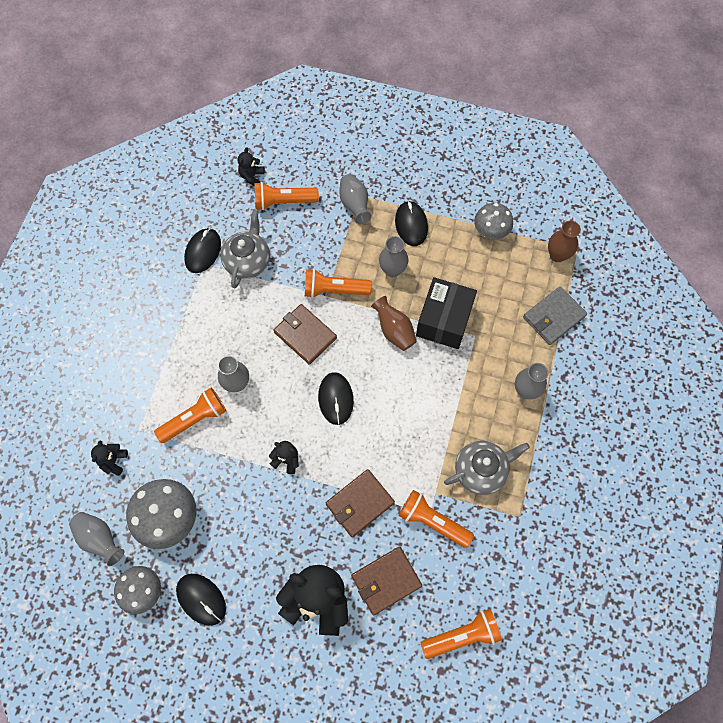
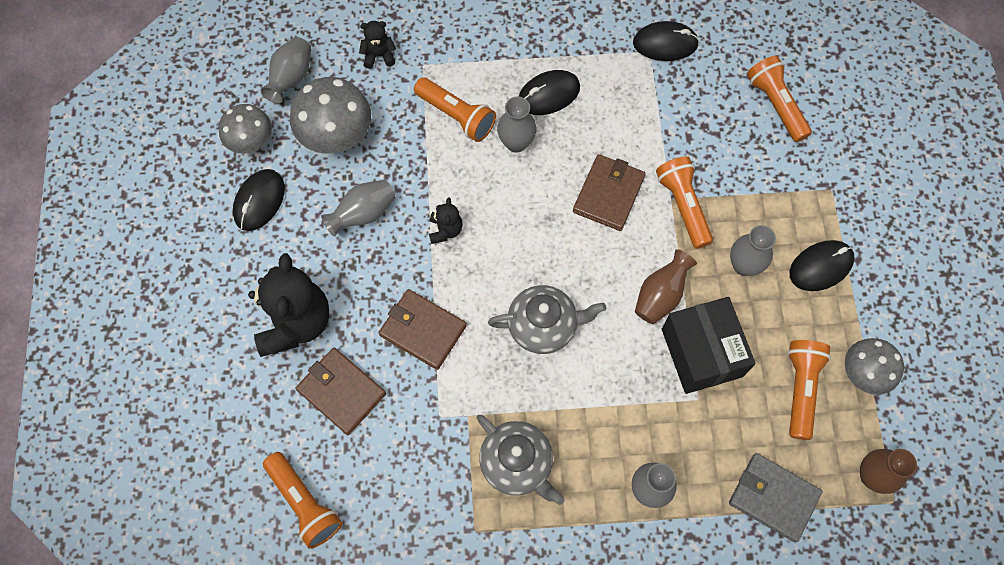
camera: 70 degrees right, 0 degrees up
grey teapot [221,210,270,288] -> grey teapot moved to [488,285,606,354]
black teddy bear [238,147,265,186] -> none
black mouse [318,372,354,425] -> black mouse moved to [518,70,580,115]
grey vase [340,174,372,224] -> grey vase moved to [321,180,396,237]
orange flashlight [399,490,474,548] -> orange flashlight moved to [787,340,831,440]
black box [416,277,477,349] -> black box turned 75 degrees clockwise [662,297,756,394]

